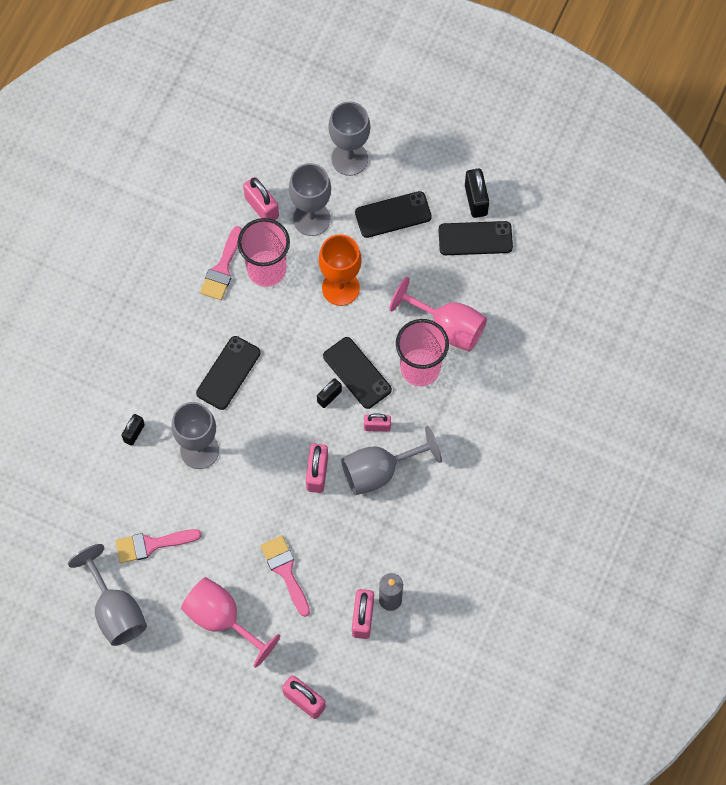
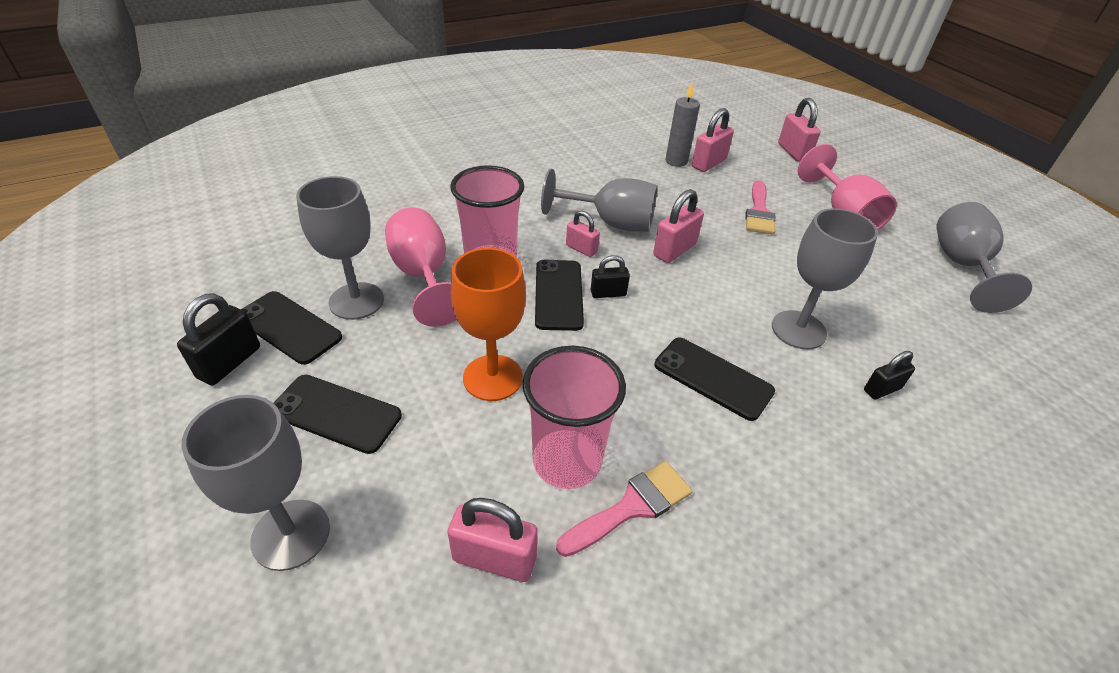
camera: 145 degrees left, 25 degrees down
pink brush [115,529,201,563] -> none
black phone [196,336,261,410] -> black phone turned 60 degrees clockwise [654,338,775,421]
pink padlock [243,177,279,220] -> pink padlock turned 75 degrees counterclockwise [447,498,538,582]
grey goblet [289,163,331,236] -> grey goblet moved to [296,176,384,320]

